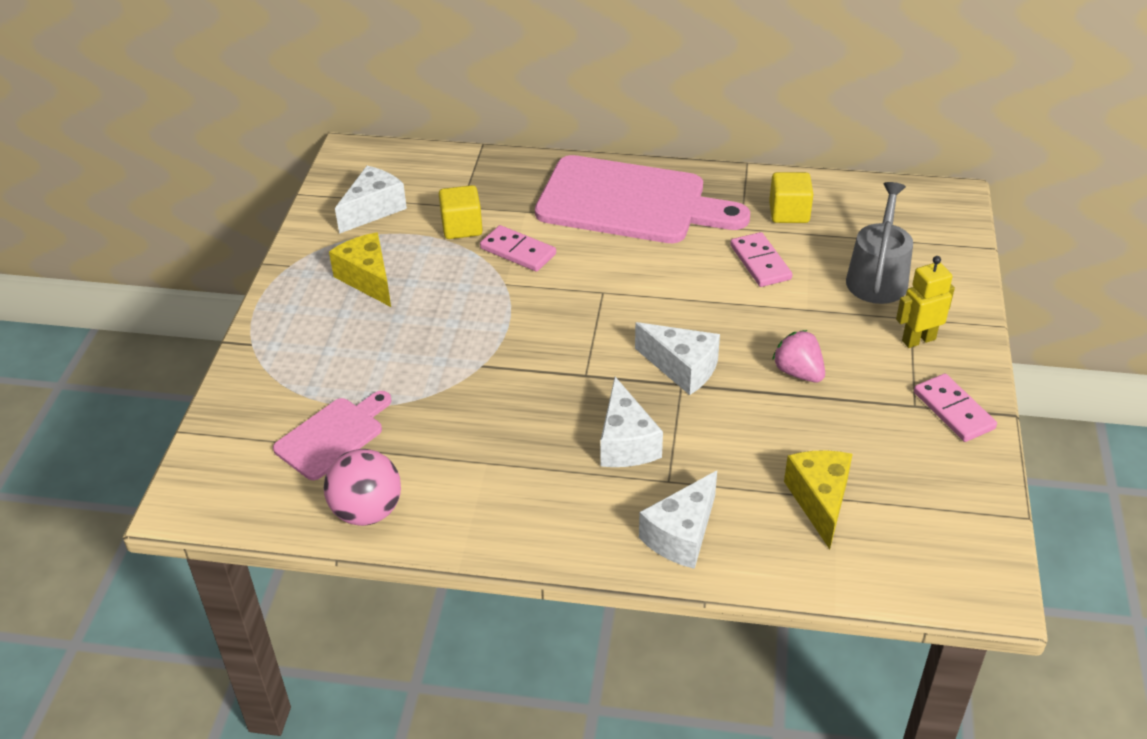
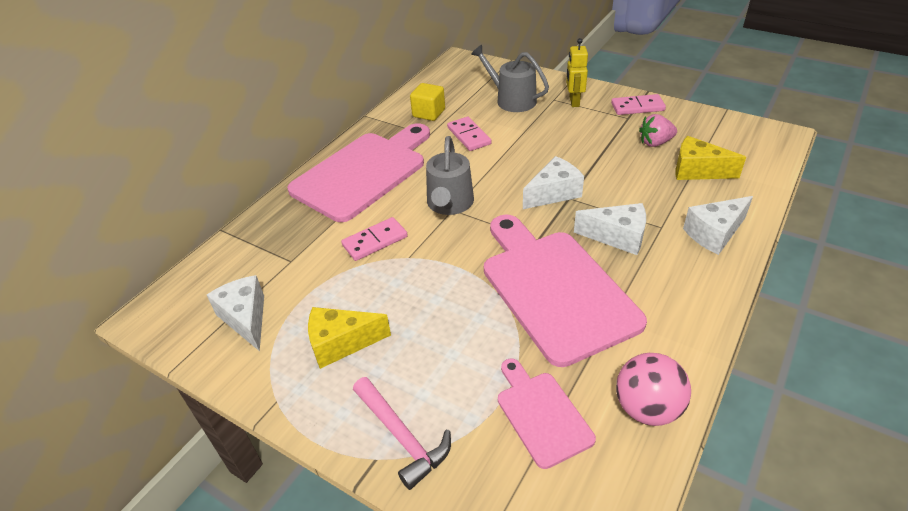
camera: 65 degrees left, 0 degrees up
yellow cube [439,185,483,239] -> none
white cheese [639,471,717,569] -> white cheese turned 90 degrees clockwise [683,196,753,255]
pink domino [730,232,792,287] -> pink domino turned 60 degrees clockwise [447,117,491,151]
pink strawberry [772,330,825,383] -> pink strawberry moved to [639,114,677,147]
none -> pink hammer [353,377,451,490]
none -> grey watering can [426,136,474,215]
none -> pink cutting board [484,215,647,367]

